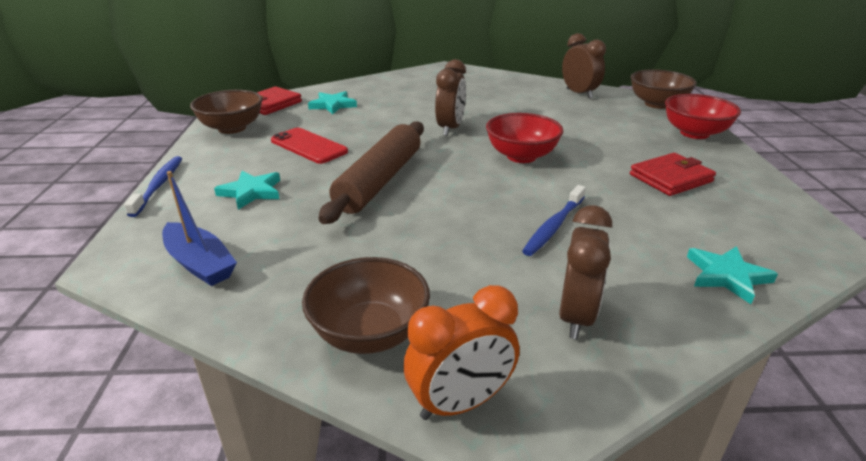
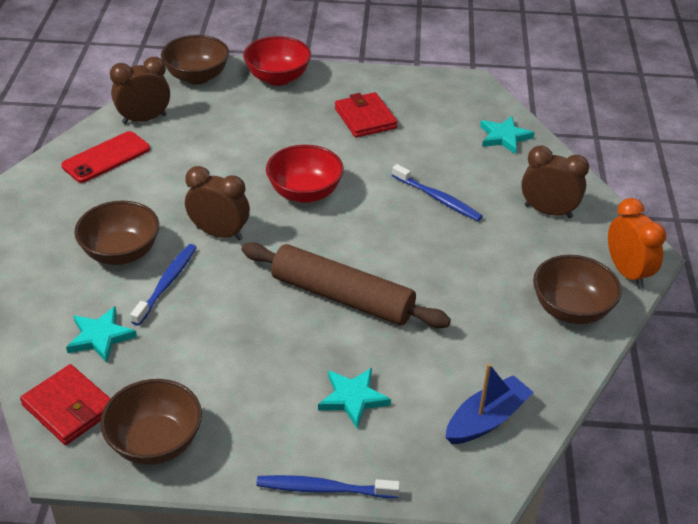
camera: 85 degrees left, 10 degrees up
red phone [271,128,348,164] -> red phone moved to [61,131,150,183]
none -> brown bowl [74,201,159,265]
none -> blue toothbrush [130,244,197,326]

